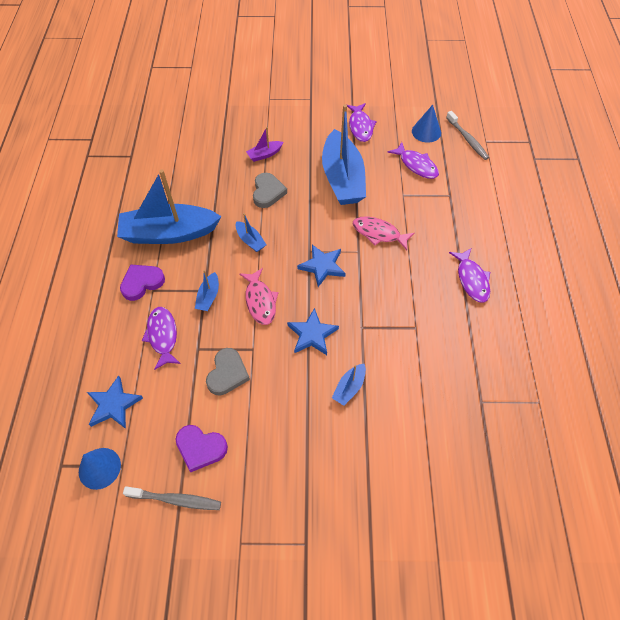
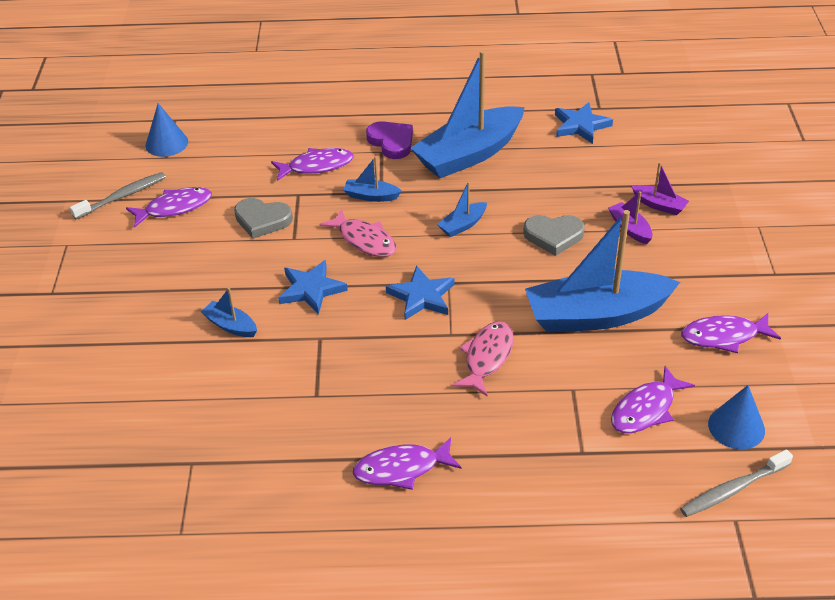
camera: 90 degrees right, 15 degrees down
blue star [87,375,143,429] -> blue star moved to [555,102,613,144]
blue boat [117,169,222,244] -> blue boat turned 120 degrees counterclockwise [410,50,524,178]
grey toothbrush [123,487,221,510] -> grey toothbrush turned 135 degrees counterclockwise [70,172,166,219]
purple heart [175,425,228,472] -> purple fish [126,187,212,228]
pink fish [239,268,279,325] -> pink fish turned 120 degrees counterclockwise [319,209,397,257]
none -> purple boat [631,162,689,215]

